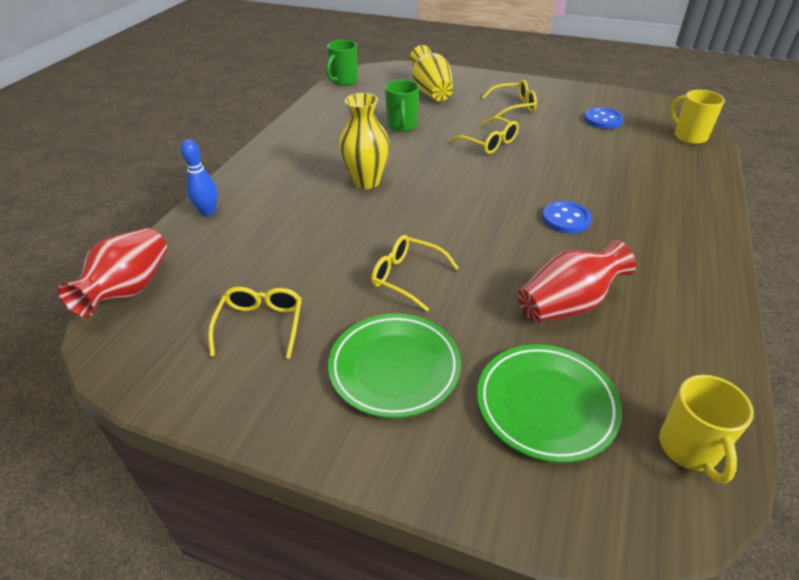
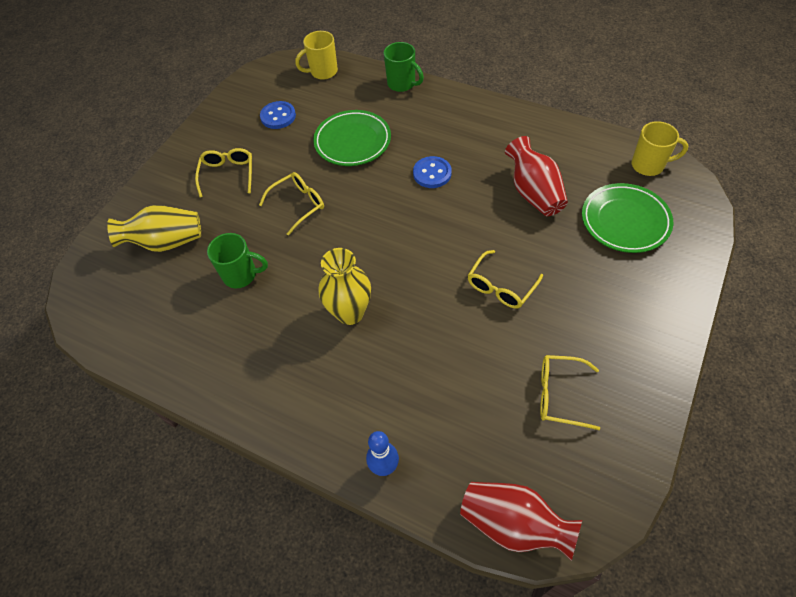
camera: 80 degrees left, 15 degrees up
green mug [326,40,358,86] -> green mug moved to [384,42,424,92]
green plate [328,313,461,418] -> green plate moved to [313,110,391,166]

